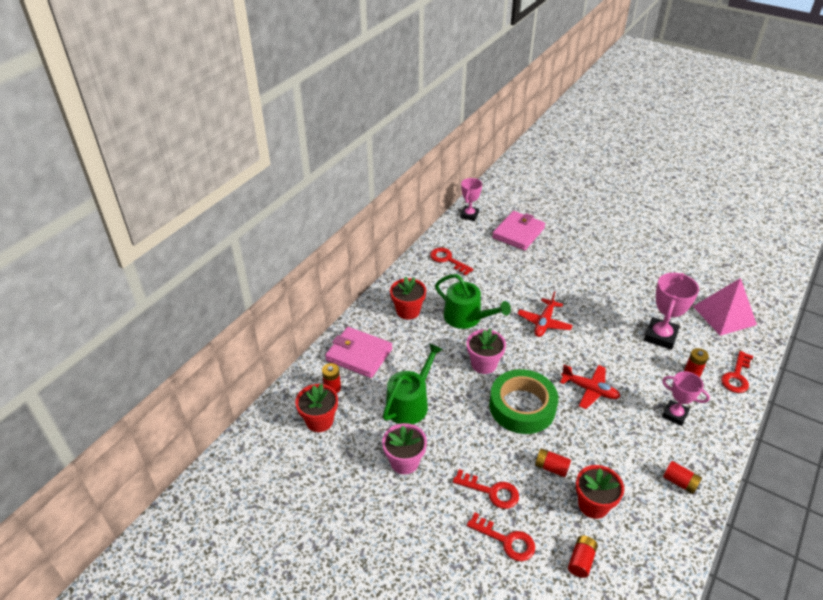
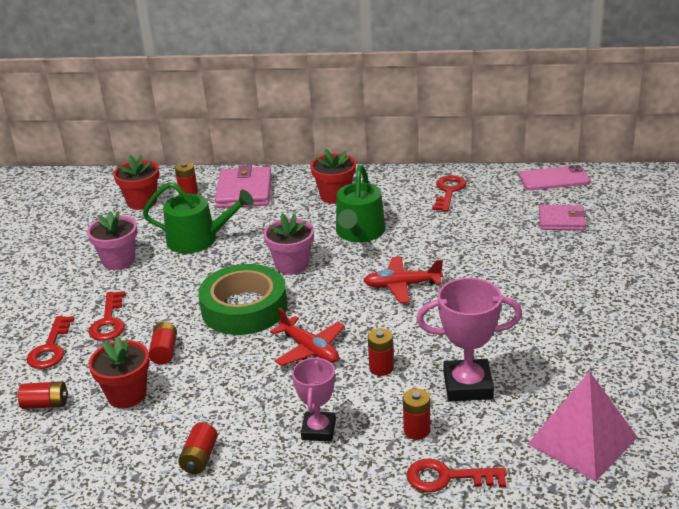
camera: 65 degrees right, 10 degrees down
pink trophy [460,178,482,221] -> pink phone [519,165,590,190]
pink wallet [492,211,545,251] -> pink wallet [539,205,586,230], size x0.65
red plane [560,365,621,409] -> red plane turned 45 degrees counterclockwise [270,308,345,366]
none -> red battery [368,328,394,376]

